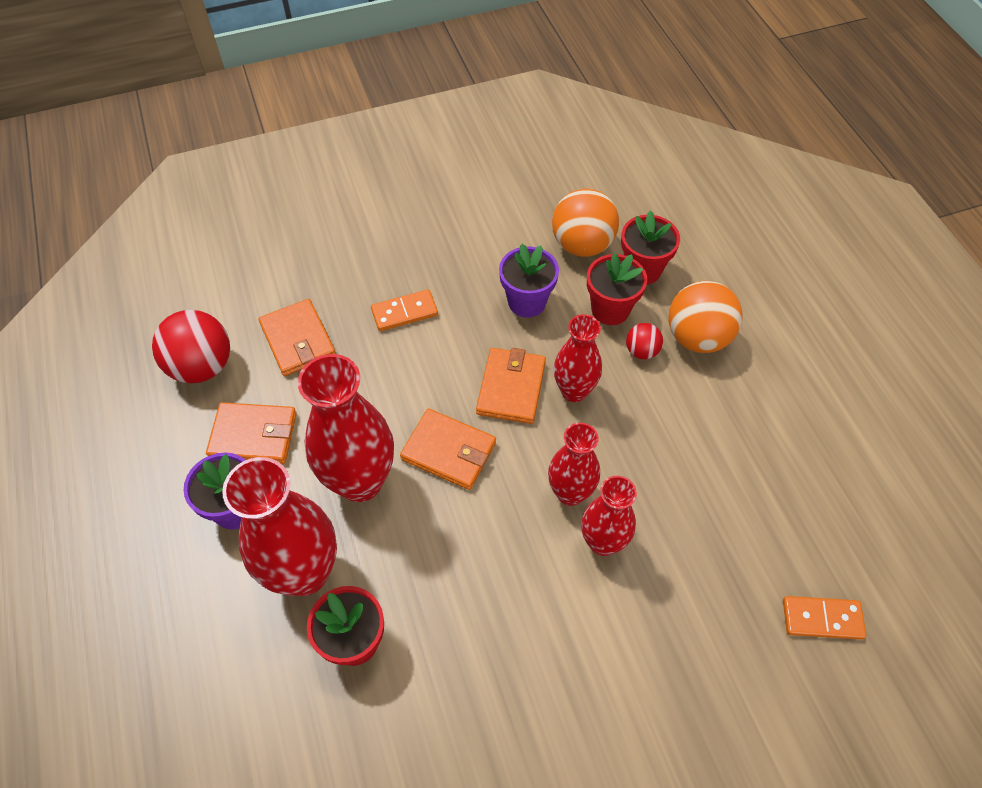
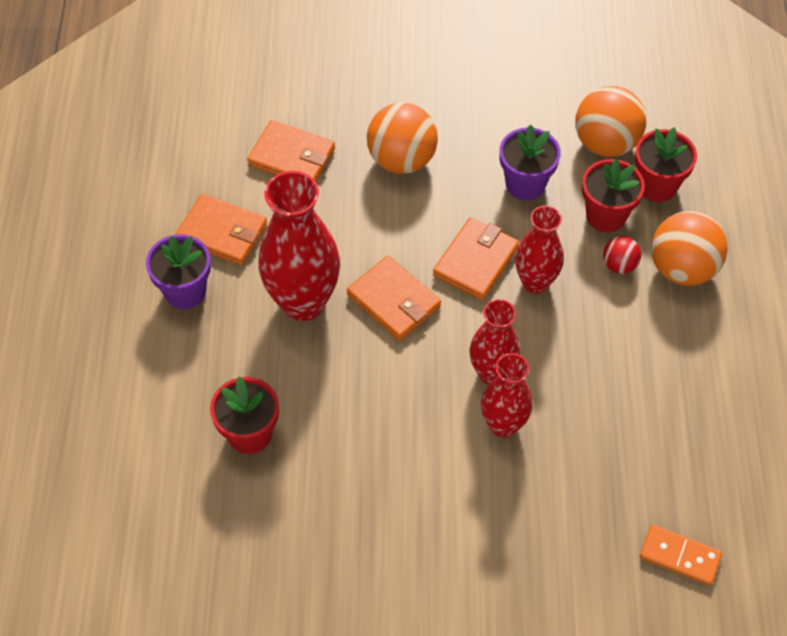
camera: 20 degrees right, 0 degrees up
red ball [152,310,230,383] -> none
red vase [222,457,337,596] -> none
orange wallet [258,299,336,376] -> orange wallet turned 60 degrees counterclockwise [247,120,335,181]
orange domino [371,289,438,331] -> orange ball [367,102,438,174]

